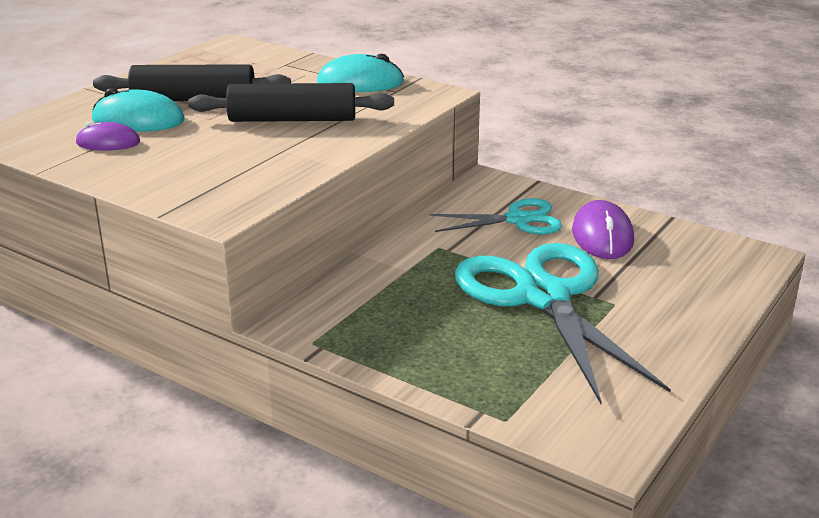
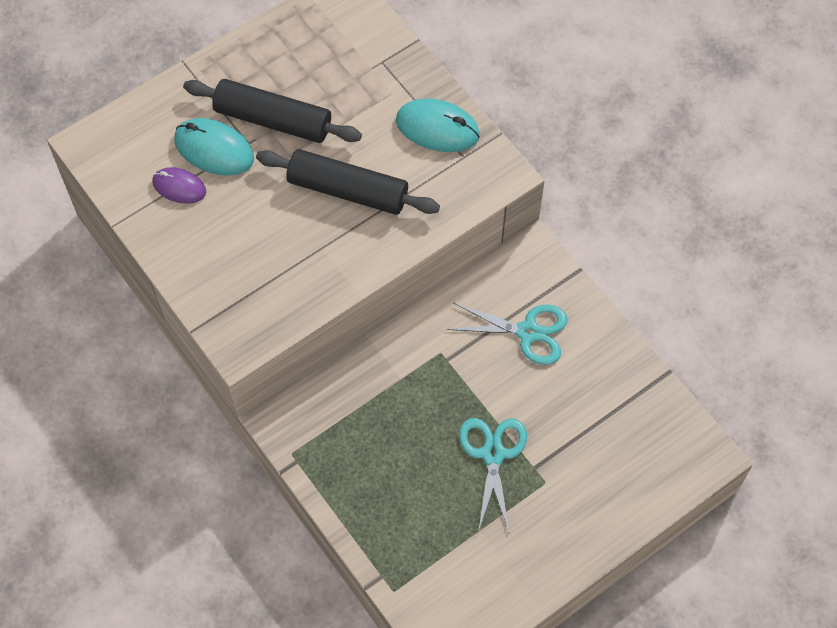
camera: 20 degrees right, 35 degrees up
turquoise scissors [455,243,671,404] -> turquoise scissors [459,418,527,534], size x0.54
purple mouse [572,200,634,259] -> none

